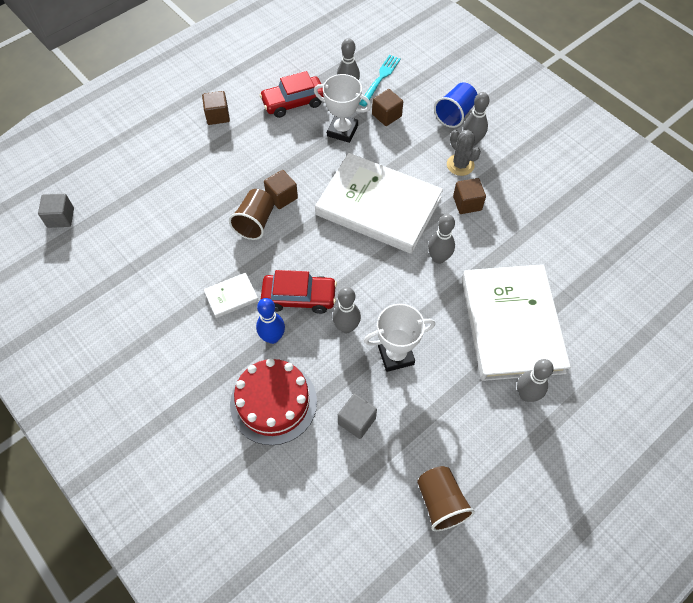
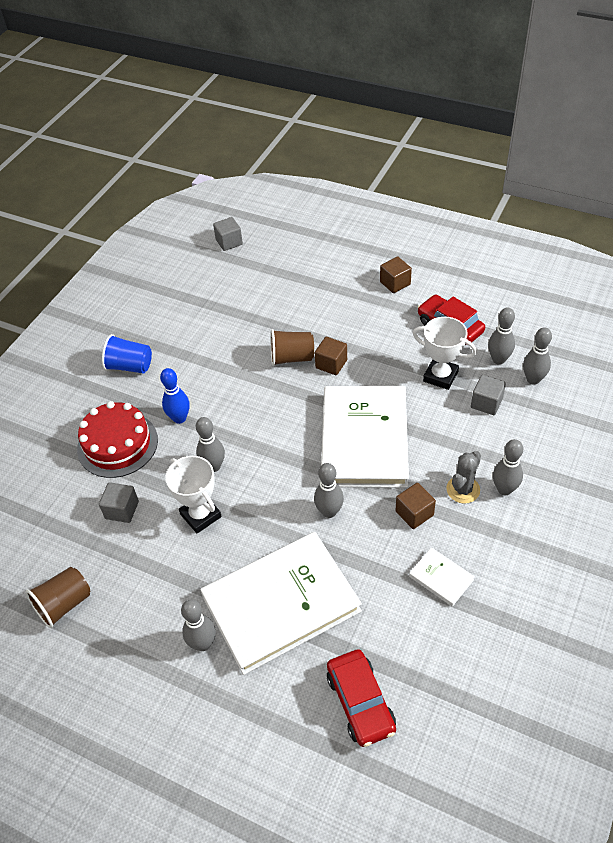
camera: 70 degrees right, 10 degrees down
white book [204,272,259,318] -> white book moved to [409,547,475,607]
red car [261,270,337,314] -> red car moved to [327,649,396,747]
white trophy [314,74,372,143] -> white trophy turned 60 degrees counterclockwise [413,317,477,390]
turquoise fork [359,55,401,107] -> grey bowling pin [523,327,552,385]
brown cube [372,89,403,126] -> grey cube [471,375,506,415]
blue cup [434,82,477,128] -> blue cup moved to [102,334,152,374]

